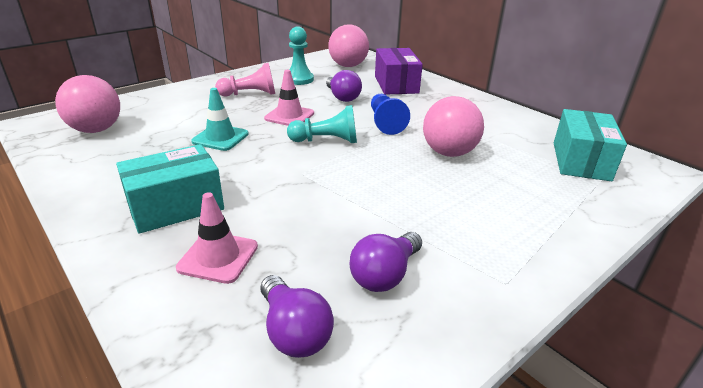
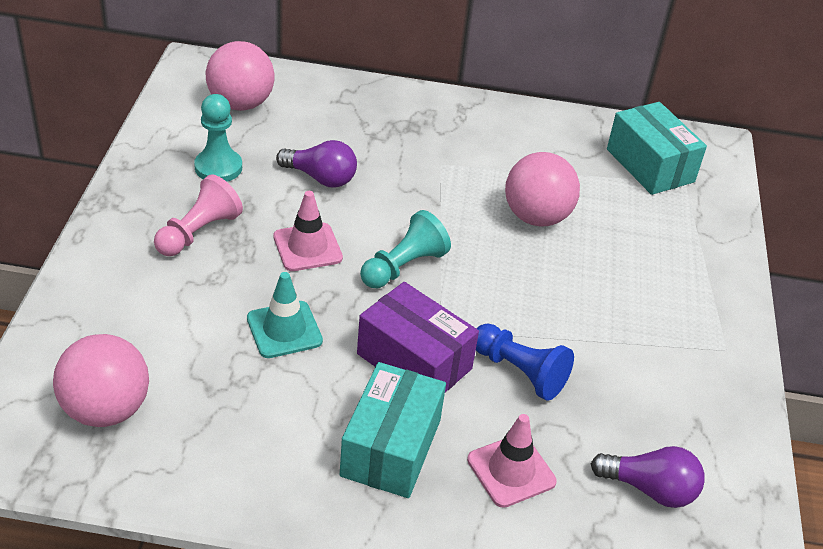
camera: 45 degrees left, 10 degrees up
purple light bulb [350,232,422,292] -> none
blue pawn [371,94,410,135] -> blue pawn moved to [476,324,574,401]
purple box [375,48,423,95] -> purple box moved to [357,282,479,392]

